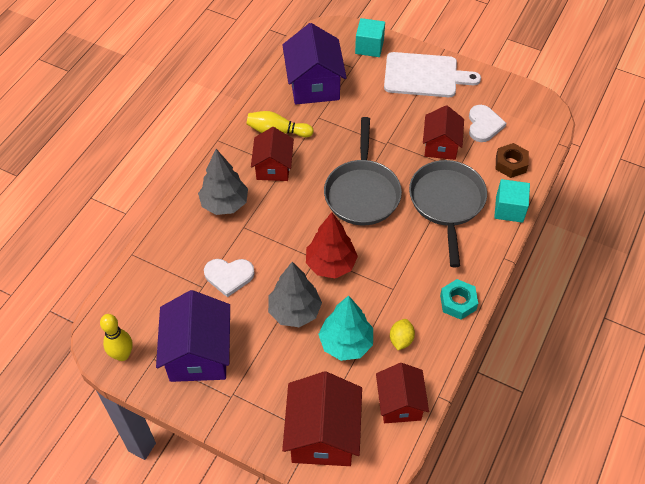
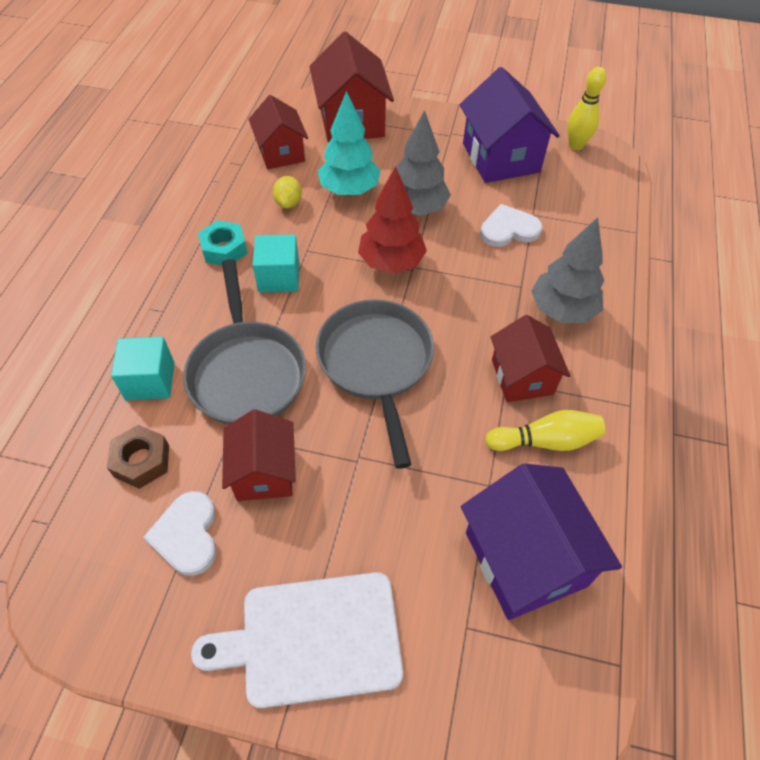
camera: 165 degrees right, 0 degrees up
turquoise cube [355,18,385,57] -> turquoise cube moved to [253,235,299,292]

